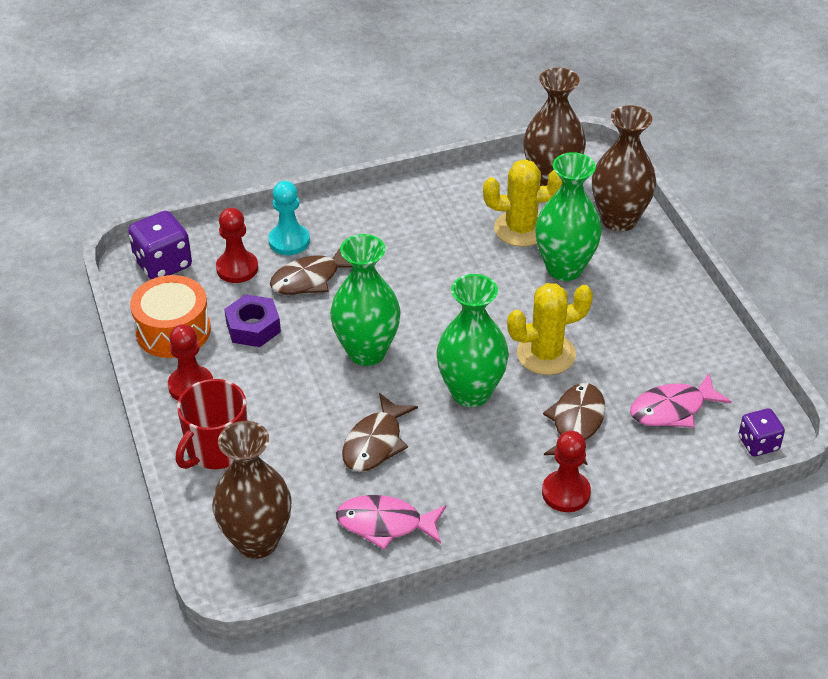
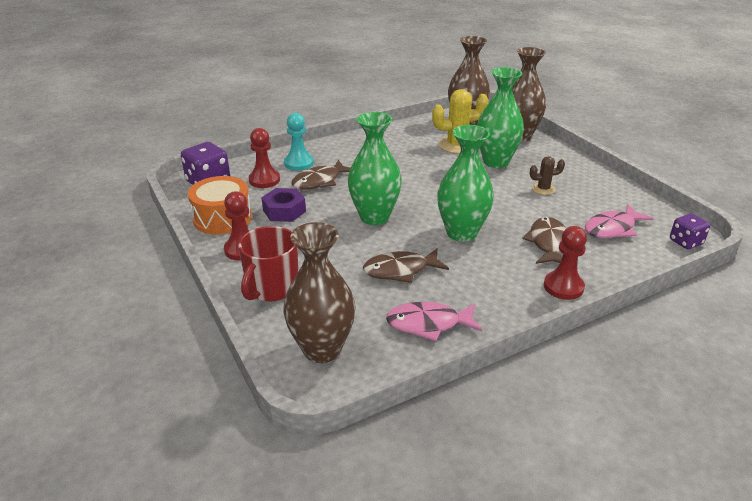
camera: 10 degrees left, 10 degrees down
brown fish [342,393,418,472] -> brown fish turned 60 degrees clockwise [363,248,449,283]
yellow cactus [507,283,593,375] -> none
none -> brown cactus [530,156,565,195]

